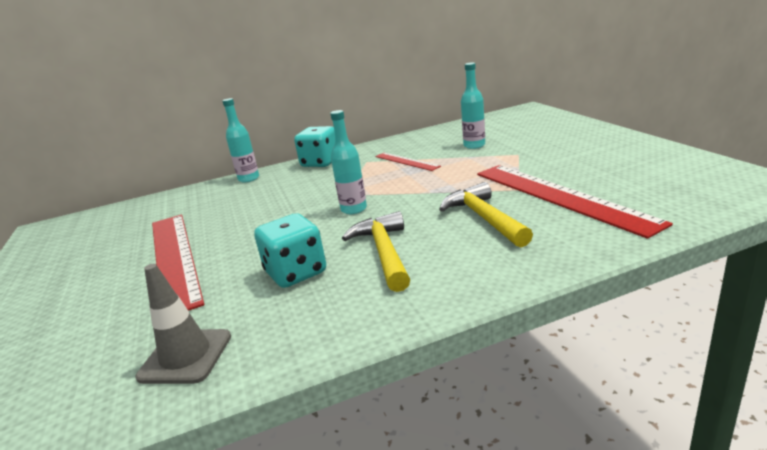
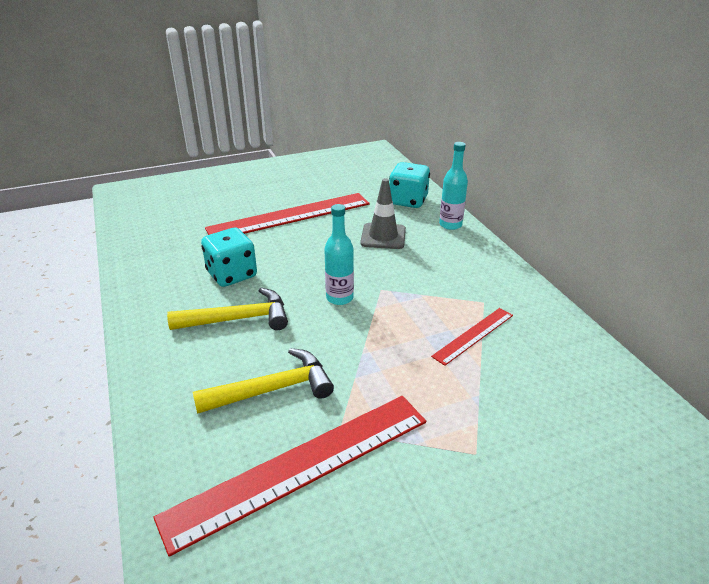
camera: 85 degrees right, 10 degrees up
grey traffic cone [135,264,231,384] -> grey traffic cone moved to [360,178,406,249]
turquoise dice [294,126,335,167] -> turquoise dice moved to [389,162,430,208]
turquoise bottle [461,62,485,149] -> none

